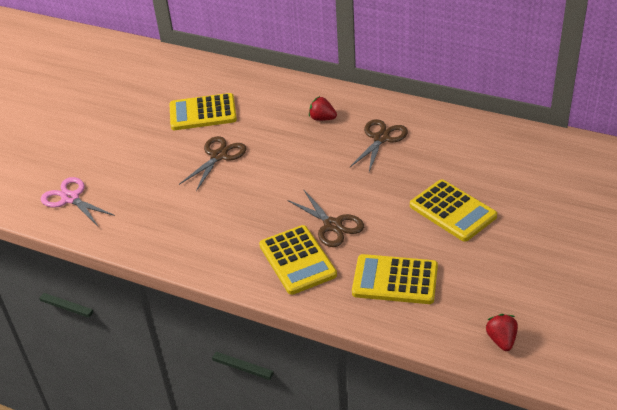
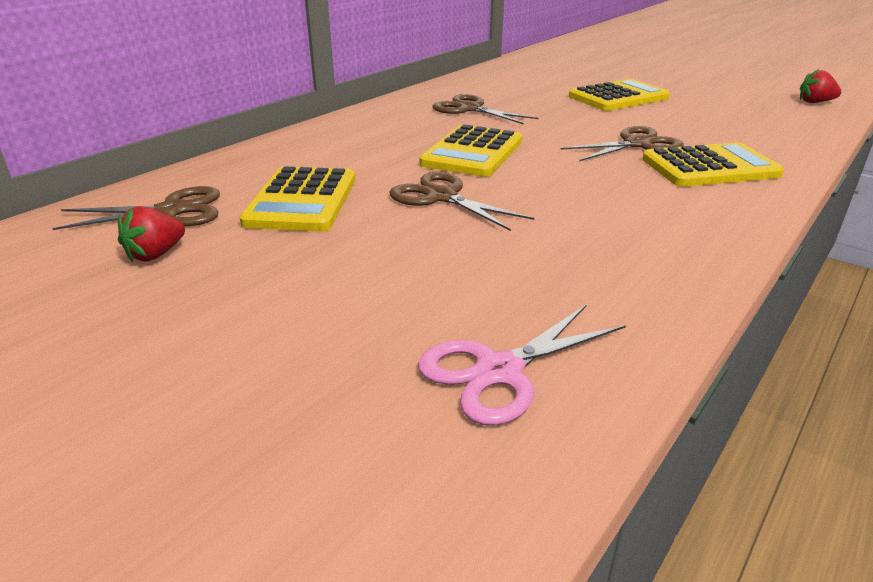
camera: 80 degrees left, 10 degrees down
red strawberry [309,96,337,121] -> red strawberry moved to [117,206,185,262]
yellow calculator [352,254,438,304] -> yellow calculator moved to [420,124,522,177]
none -> brown scissors [52,186,220,230]

